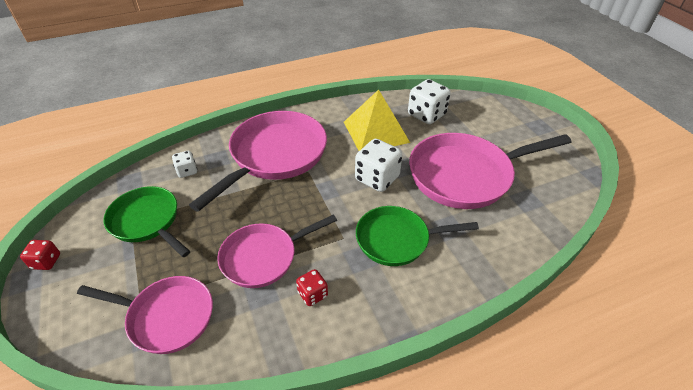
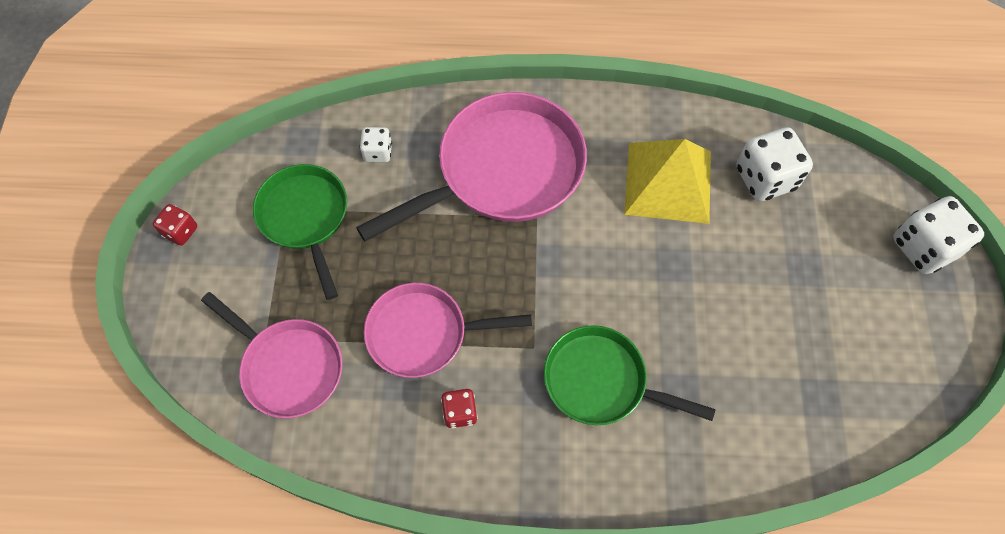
camera: 25 degrees right, 20 degrees up
white dice [355,139,402,192] -> white dice moved to [893,196,984,274]
pink pan [409,133,571,209] -> none

